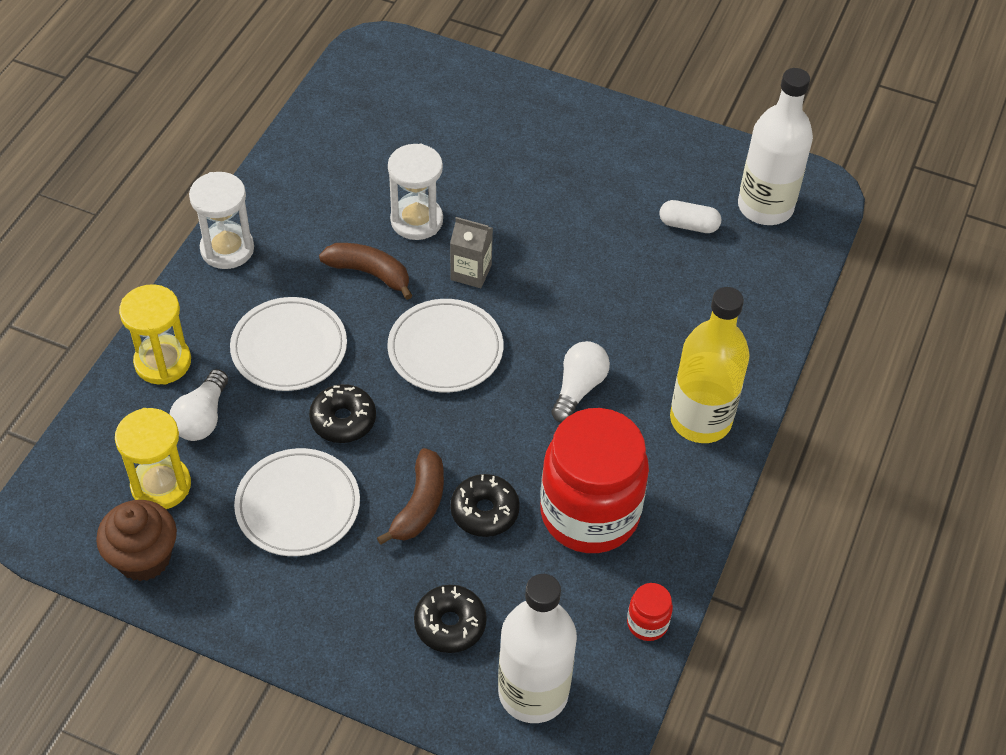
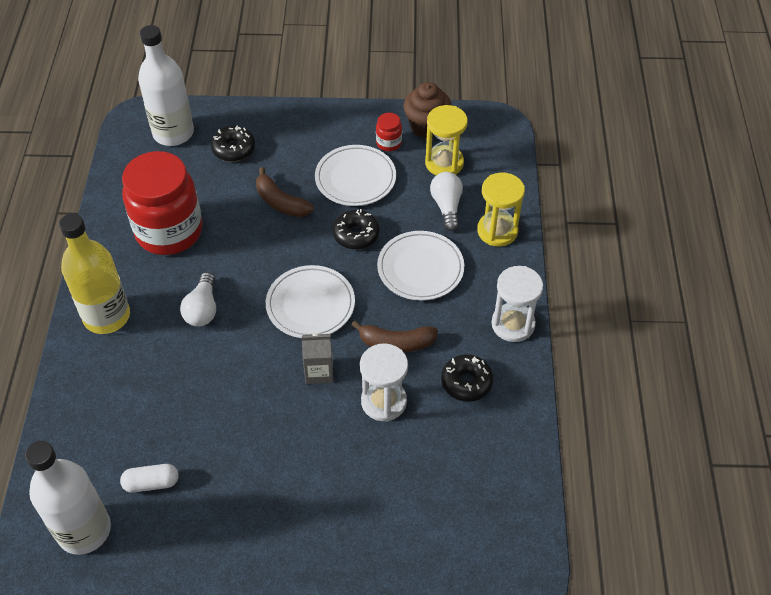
camera: 160 degrees right, 0 degrees up
brown banana [377,448,444,545] -> brown banana turned 45 degrees counterclockwise [256,167,314,217]
black donut [451,474,520,537] -> black donut moved to [441,354,493,402]
red jar [627,583,673,641] -> red jar moved to [376,113,402,151]

